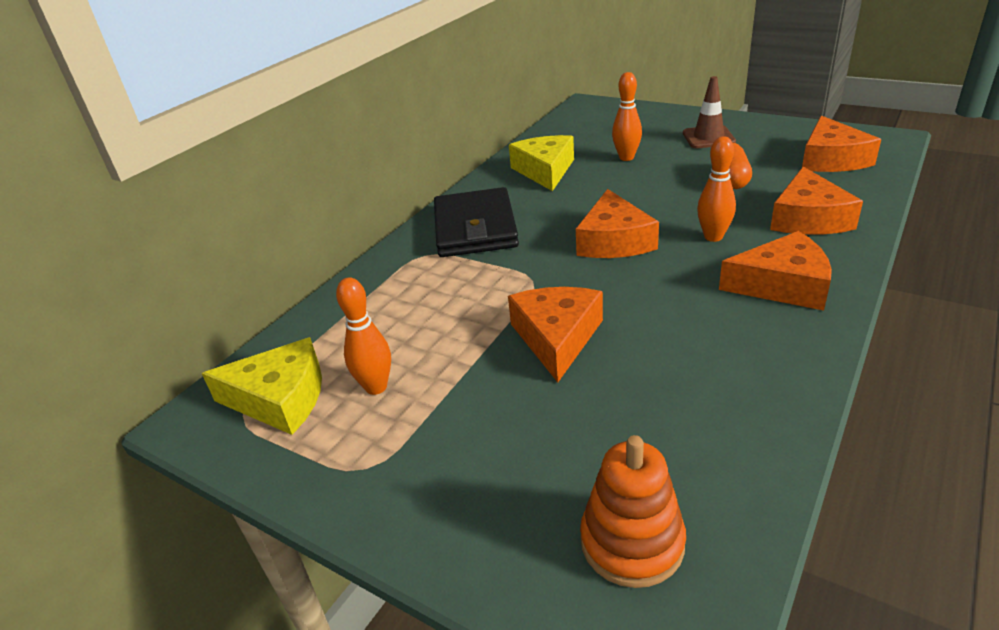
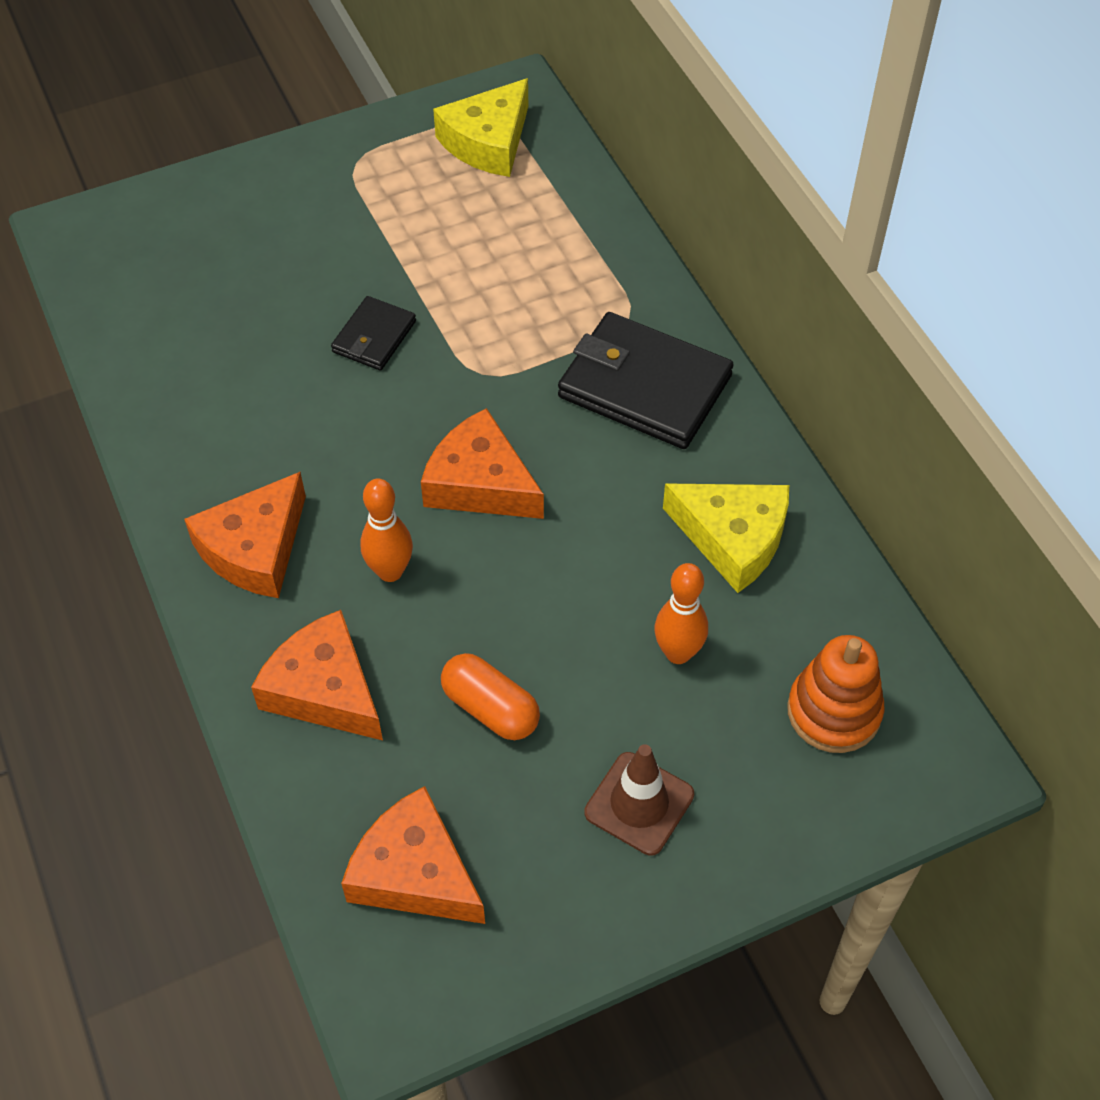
camera: 120 degrees right, 20 degrees up
orange bowling pin [336,277,391,395] -> none
orange cheese [508,287,603,382] -> black wallet [331,296,416,371]
orange stacking toy [580,435,686,588] -> orange stacking toy moved to [787,635,884,753]

